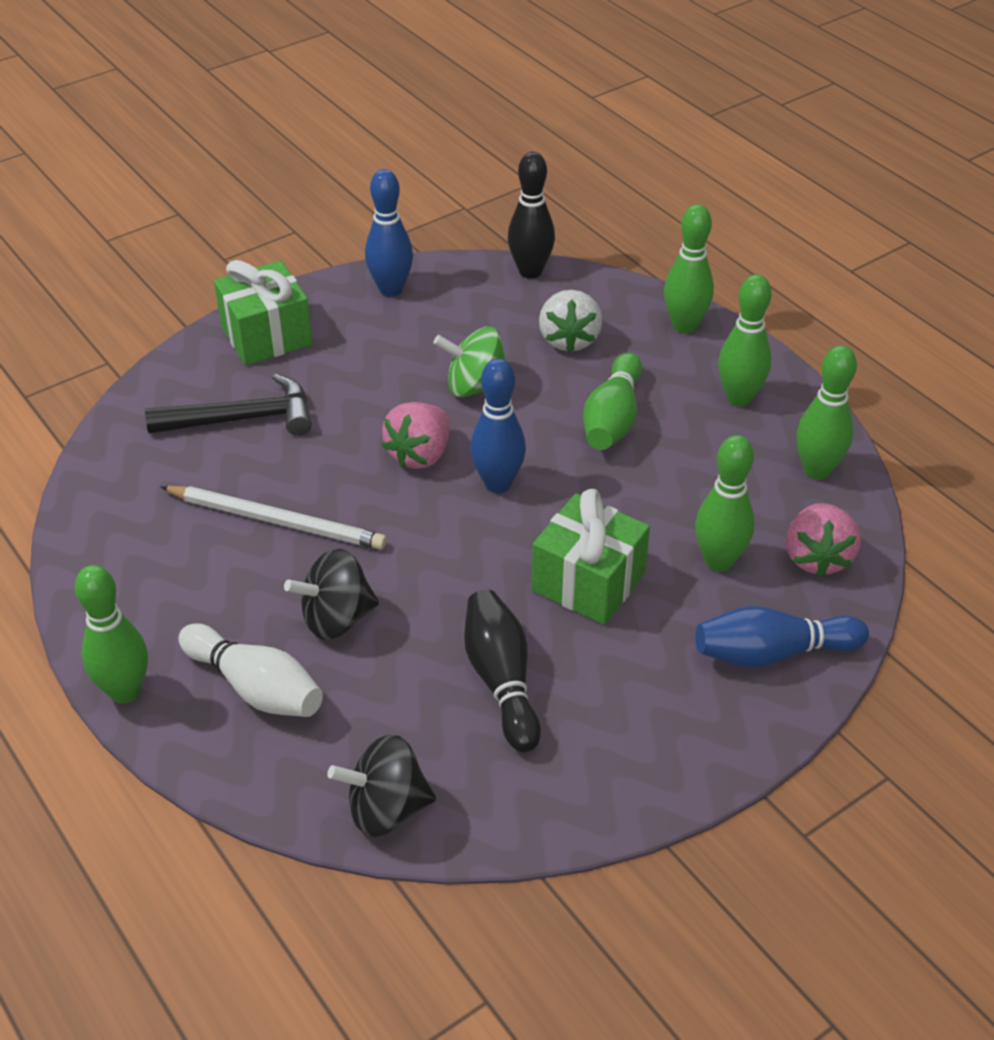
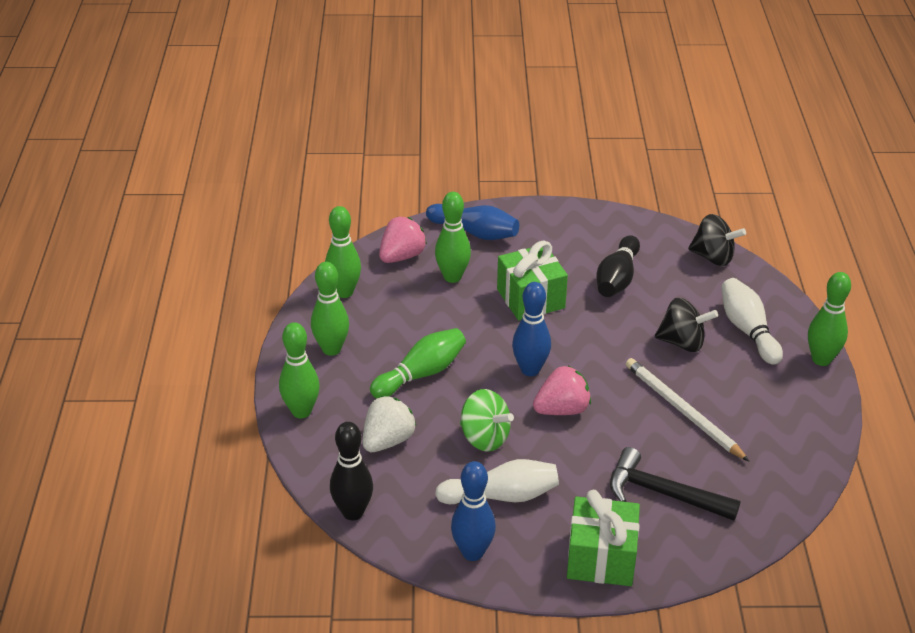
camera: 145 degrees left, 5 degrees down
none -> white bowling pin [435,459,559,504]

